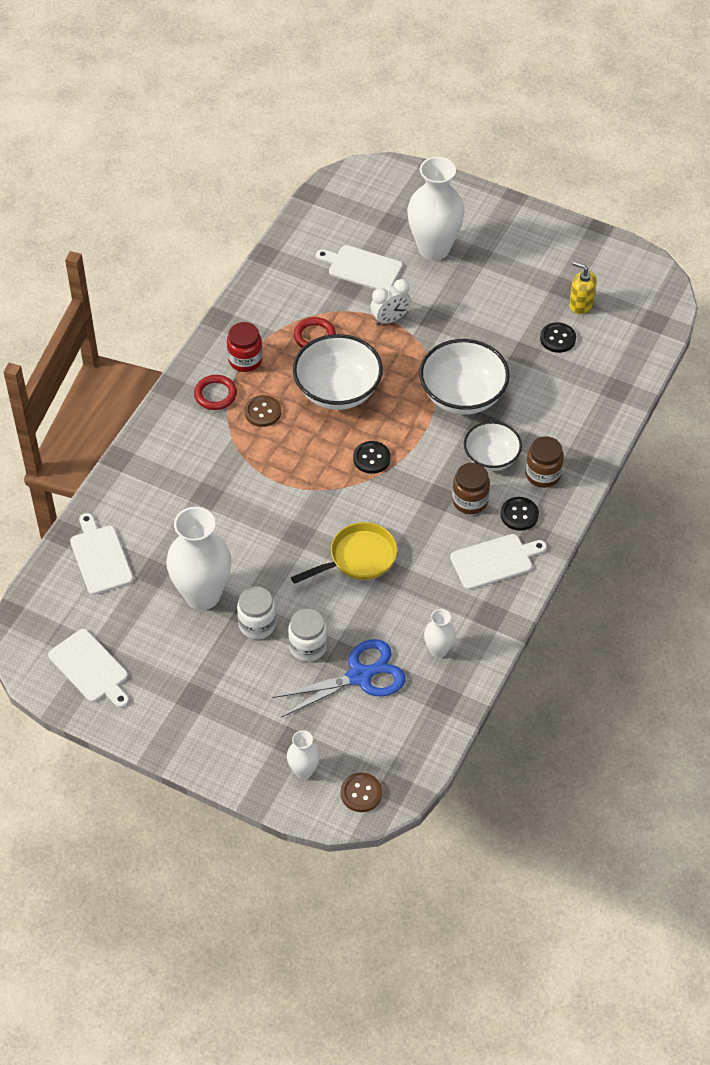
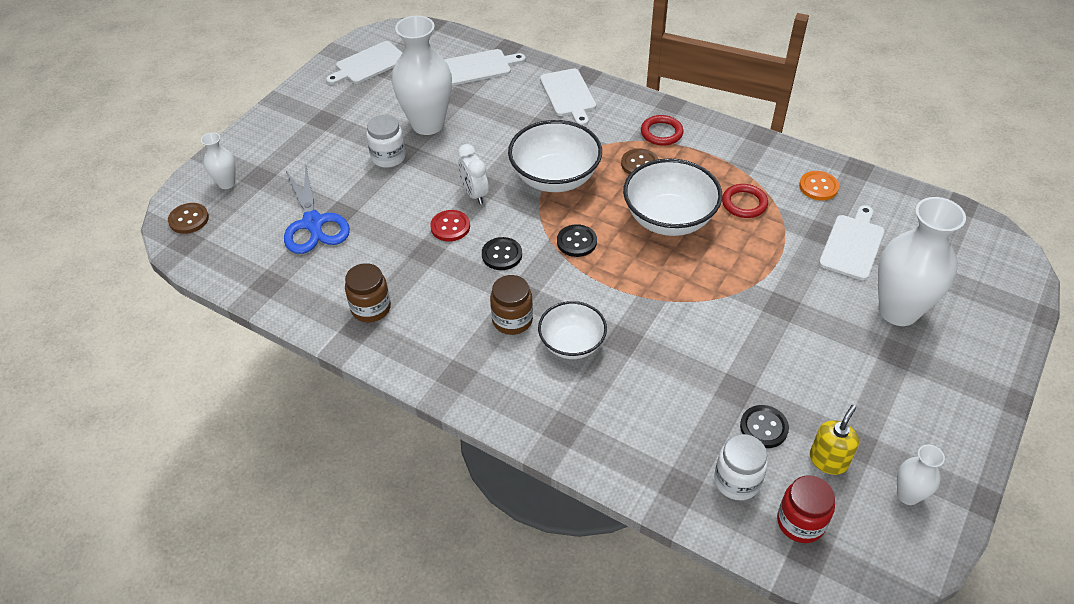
camera: 95 degrees right, 5 degrees down
red jar [227,322,263,372] -> red jar moved to [777,475,835,543]
white jar [288,609,327,662] -> white jar moved to [714,434,768,500]
yellow pan [291,522,397,584] -> red button [430,210,470,241]
white clock [370,279,411,325] -> white clock moved to [458,144,489,204]
white bowl [419,339,510,415] -> white bowl moved to [508,120,602,192]
white vase [424,609,456,658] -> white vase moved to [897,445,945,505]
white cutting board [450,534,547,590] -> white cutting board moved to [540,68,596,126]
black button [500,497,539,531] -> black button moved to [482,237,522,270]
brown jar [525,436,564,488] -> brown jar moved to [345,263,391,322]
none -> orange button [799,171,839,201]

